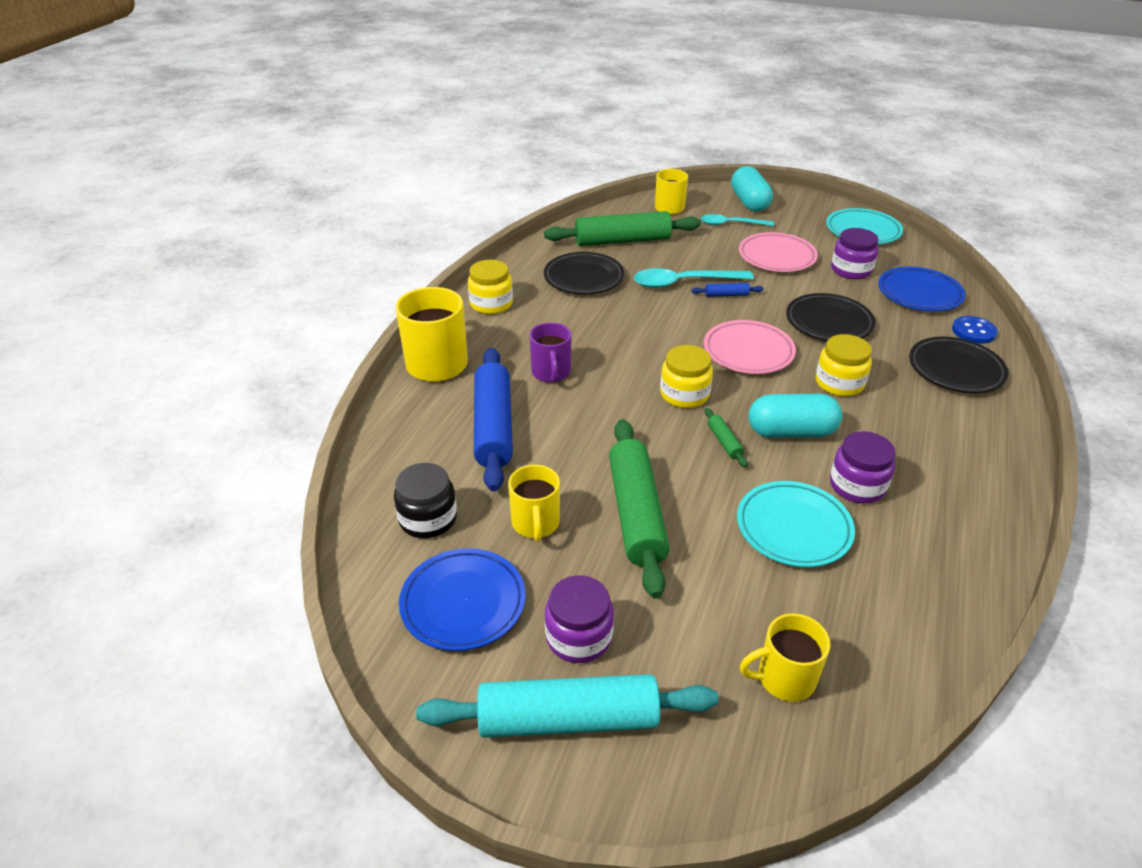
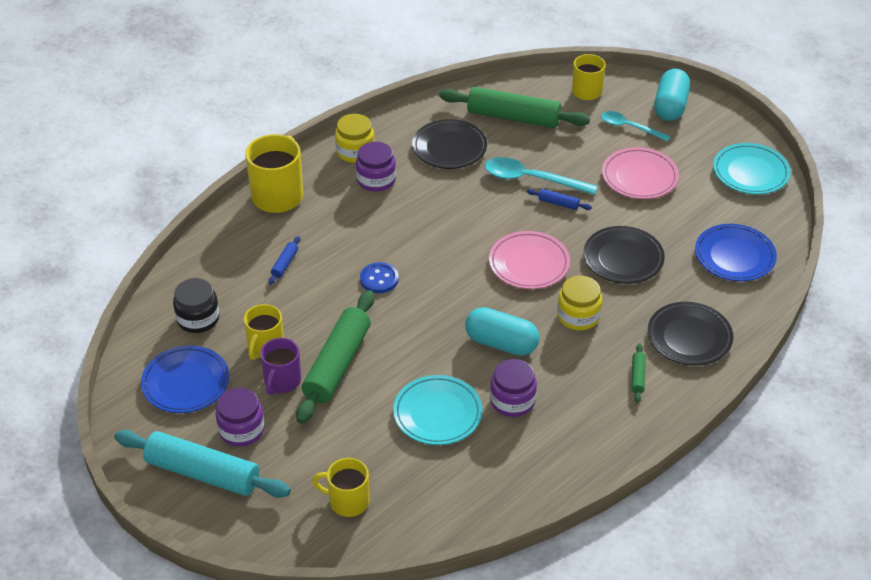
camera: 25 degrees right, 5 degrees up
blue rolling pin [474,348,513,492] -> blue rolling pin [268,236,300,285], size x0.42
purple mug [529,323,572,383] -> purple mug moved to [260,338,301,395]
yellow jar [660,345,713,408] -> none
green rolling pin [705,408,748,467] -> green rolling pin moved to [631,344,646,403]
purple jar [831,228,879,279] -> purple jar moved to [356,142,396,192]
blue button [952,316,997,344] -> blue button moved to [360,262,399,293]

